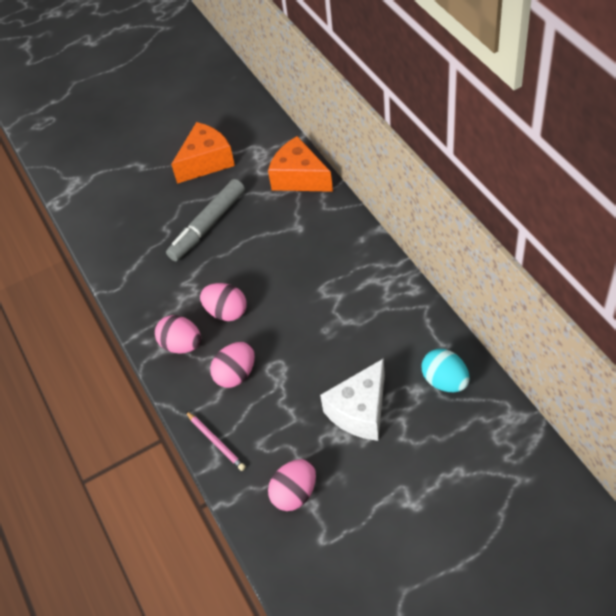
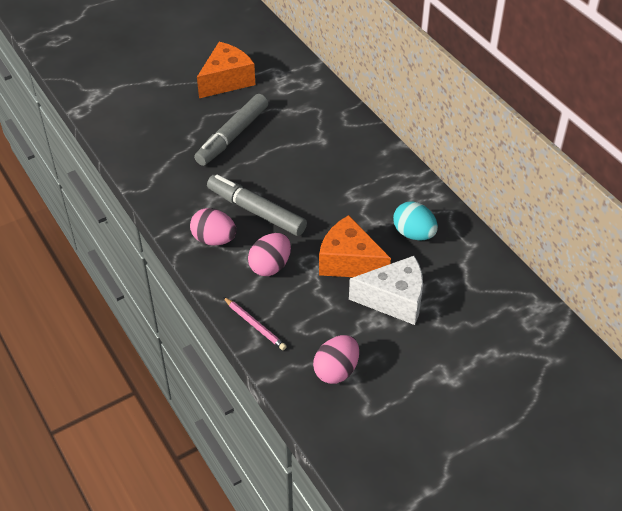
camera: 10 degrees left, 5 degrees down
pink egg [200,283,247,321] -> grey marker [207,175,307,236]
orange cheese [268,136,333,192] -> orange cheese moved to [319,215,391,277]
white cheese [320,358,385,441] -> white cheese turned 120 degrees counterclockwise [349,256,423,325]
turquoise egg [422,349,470,392] -> turquoise egg moved to [393,201,438,241]

